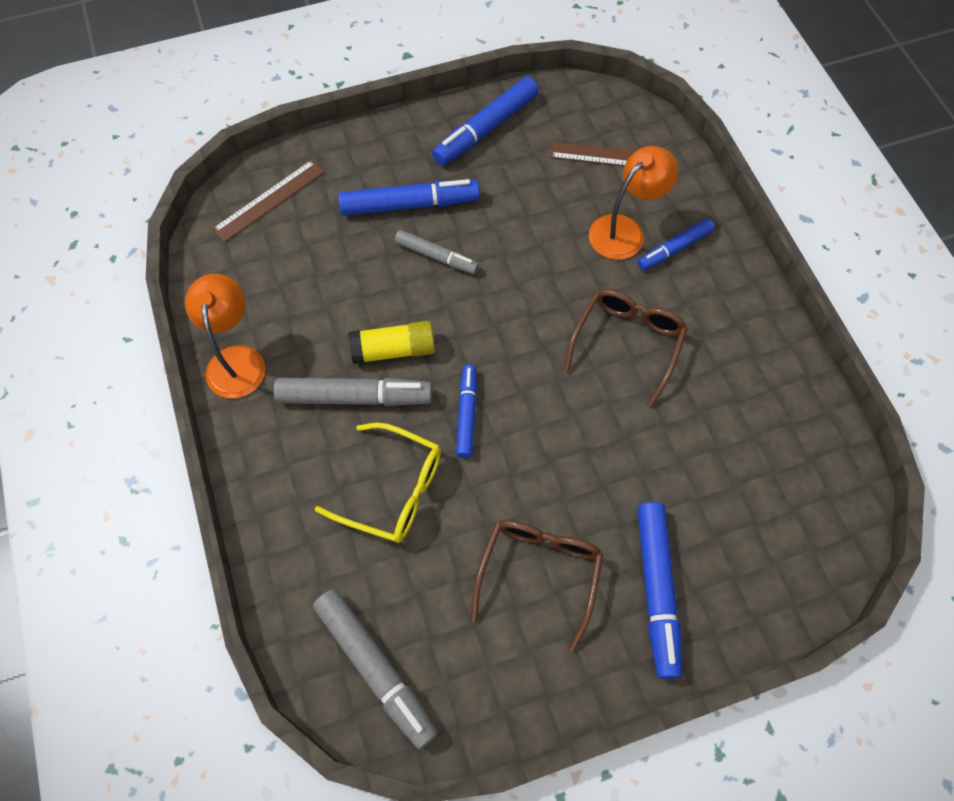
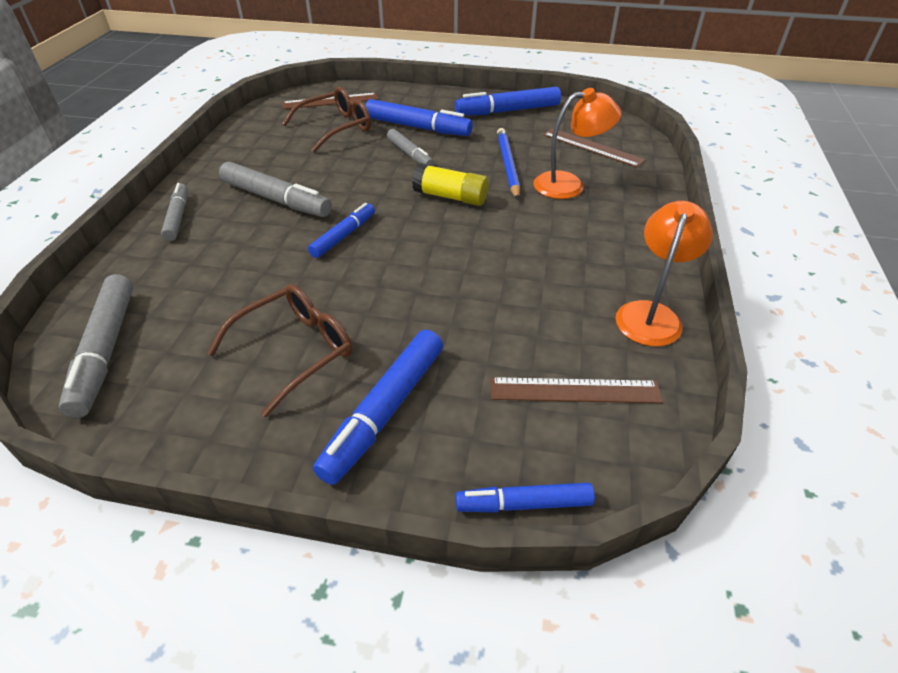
camera: 30 degrees right, 20 degrees down
orange lamp [185,274,265,398] -> orange lamp moved to [615,201,713,346]
yellow glasses [315,423,441,543] -> none
yellow glue stick [348,321,435,364] -> yellow glue stick moved to [412,163,489,206]
brown glasses [563,289,688,407] -> brown glasses moved to [282,87,371,153]
blue marker [638,218,715,270] -> blue marker moved to [456,483,595,513]
none -> grey marker [161,183,188,241]
none -> brown ruler [491,377,663,403]
none -> blue pencil [497,128,520,200]

